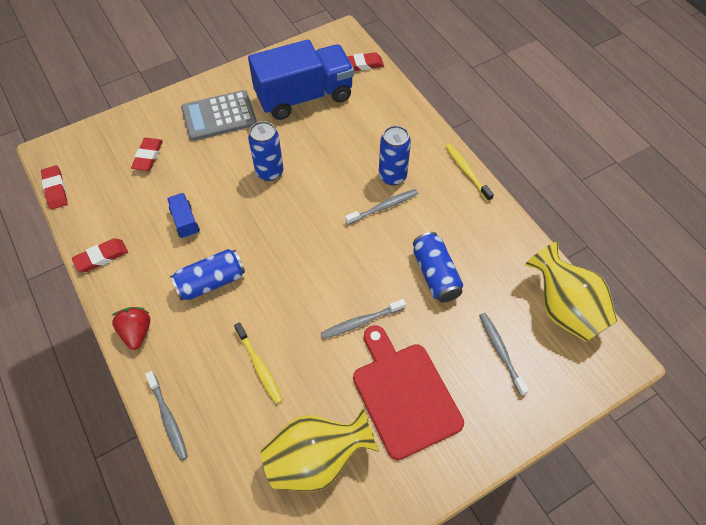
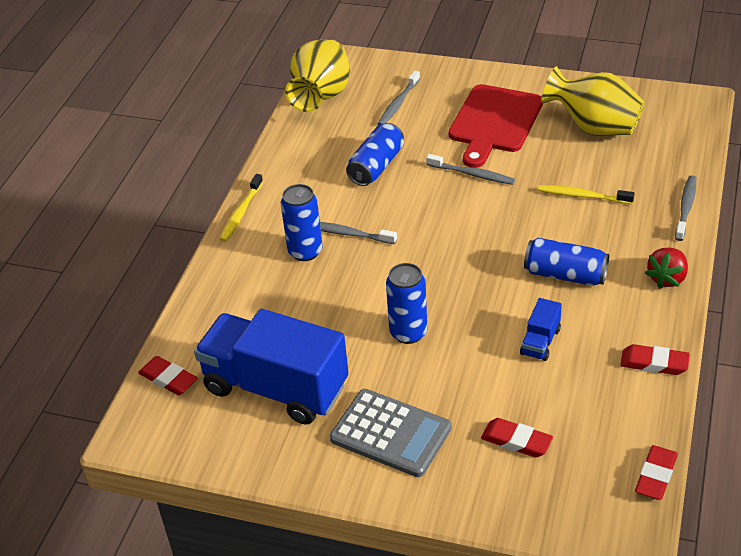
camera: 130 degrees left, 15 degrees down
red eraser [131,138,163,171] -> red eraser turned 60 degrees clockwise [481,418,553,458]
yellow toothbrush [234,322,283,404] -> yellow toothbrush turned 90 degrees counterclockwise [538,185,635,204]

